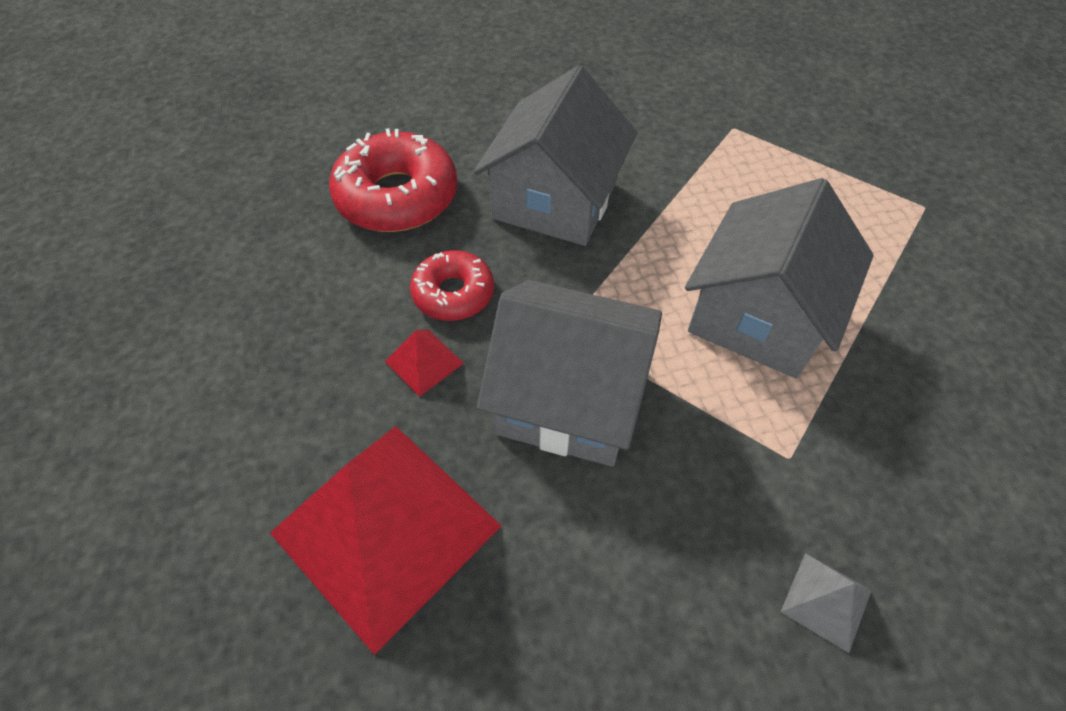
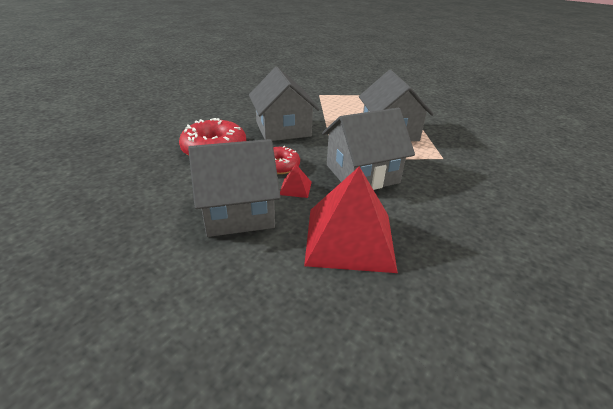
camera: 40 degrees left, 20 degrees down
grey pyramid [781,553,872,653] -> none
none -> grey house [188,139,281,237]

